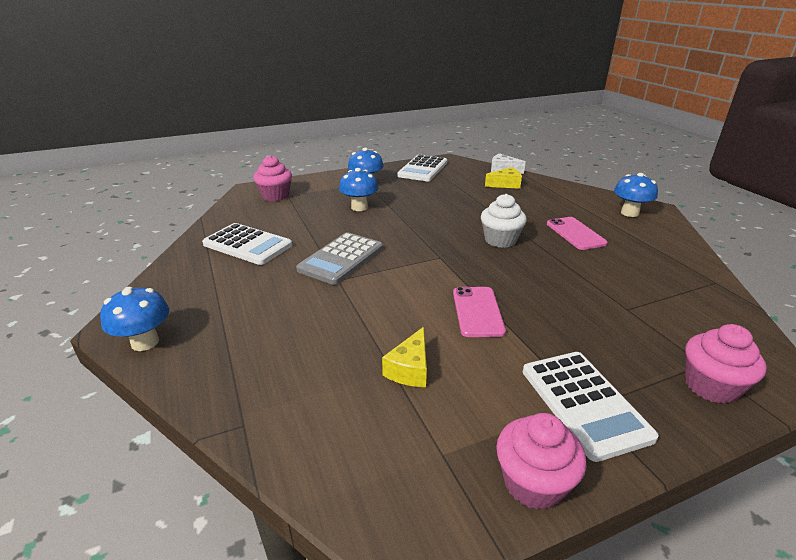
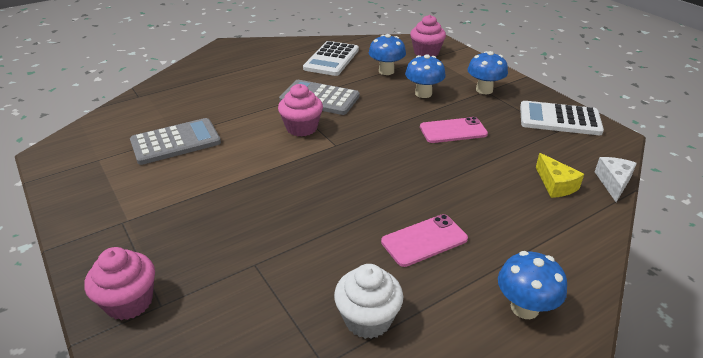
camera: 80 degrees right, 5 degrees up
blue mushroom [100,287,169,351] -> blue mushroom moved to [369,34,406,75]
yellow cheese [382,327,427,387] -> grey calculator [130,118,221,165]
pink phone [453,287,506,337] -> pink phone moved to [420,117,488,143]
white cupcake [481,194,527,248] -> white cupcake moved to [334,264,403,339]
pink cupcake [496,413,587,510] -> pink cupcake moved to [278,84,323,137]
white calculator [523,352,659,462] -> none

